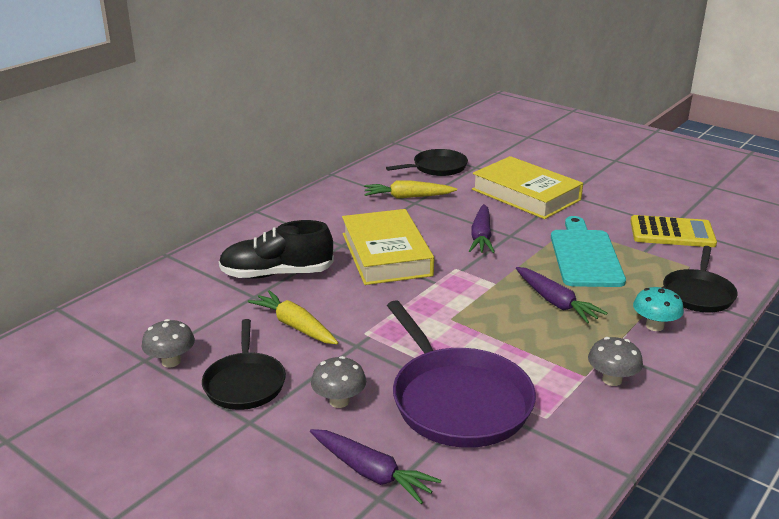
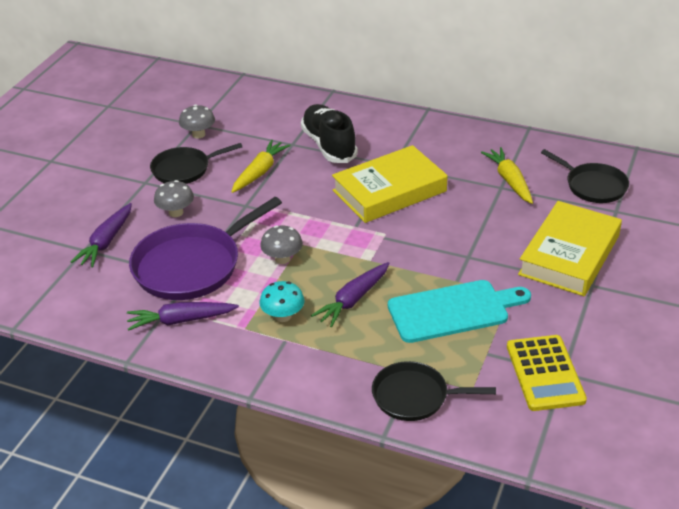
camera: 75 degrees right, 10 degrees up
purple carrot [469,204,495,253] -> purple carrot moved to [127,302,239,331]
grey mushroom [588,337,643,386] -> grey mushroom moved to [260,225,303,264]
turquoise mushroom [633,287,684,331] -> turquoise mushroom moved to [260,281,305,322]

